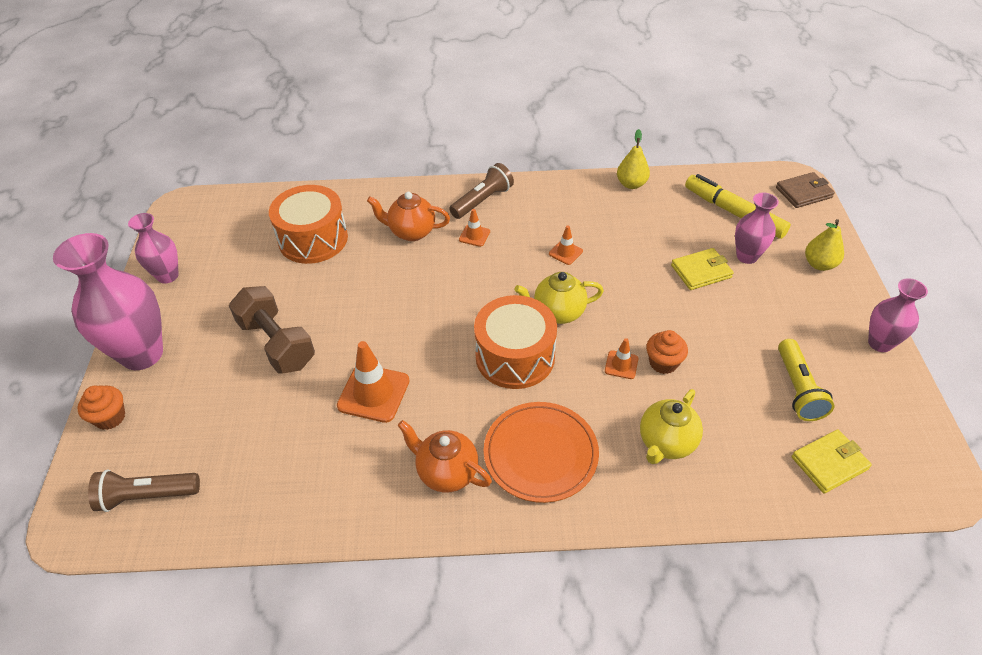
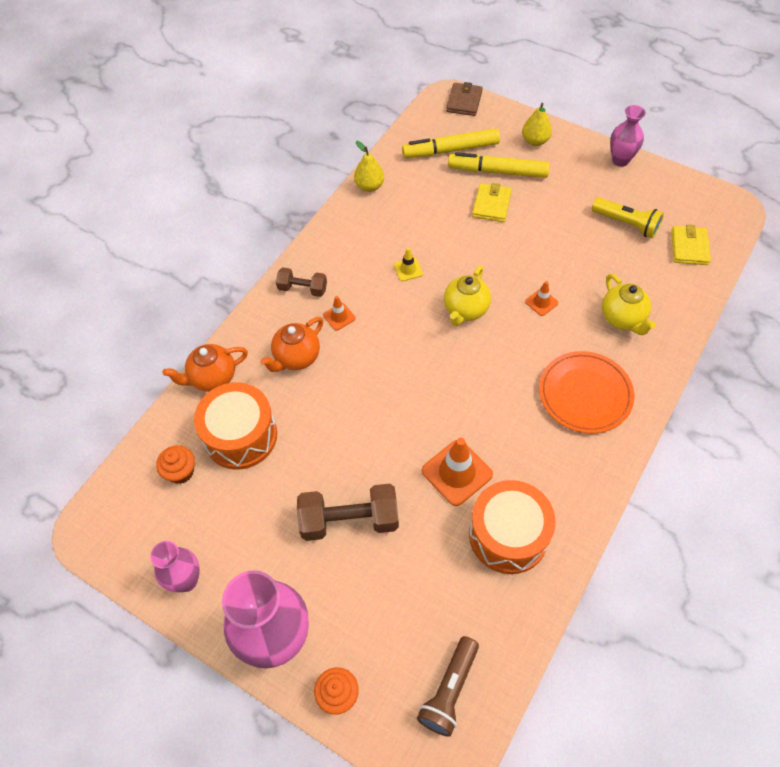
camera: 55 degrees left, 10 degrees up
orange teapot [397,420,492,492] -> orange teapot moved to [163,344,248,392]
brown flashlight [449,163,514,219] -> brown dumbbell [276,267,327,297]
orange drum [474,295,557,389] -> orange drum moved to [469,480,555,574]
orange traffic cone [549,226,583,265] -> yellow traffic cone [394,248,423,281]
orange cupcake [646,330,688,374] -> orange cupcake moved to [156,445,195,484]
pink vase [735,193,779,264] -> yellow marker [448,152,550,178]

